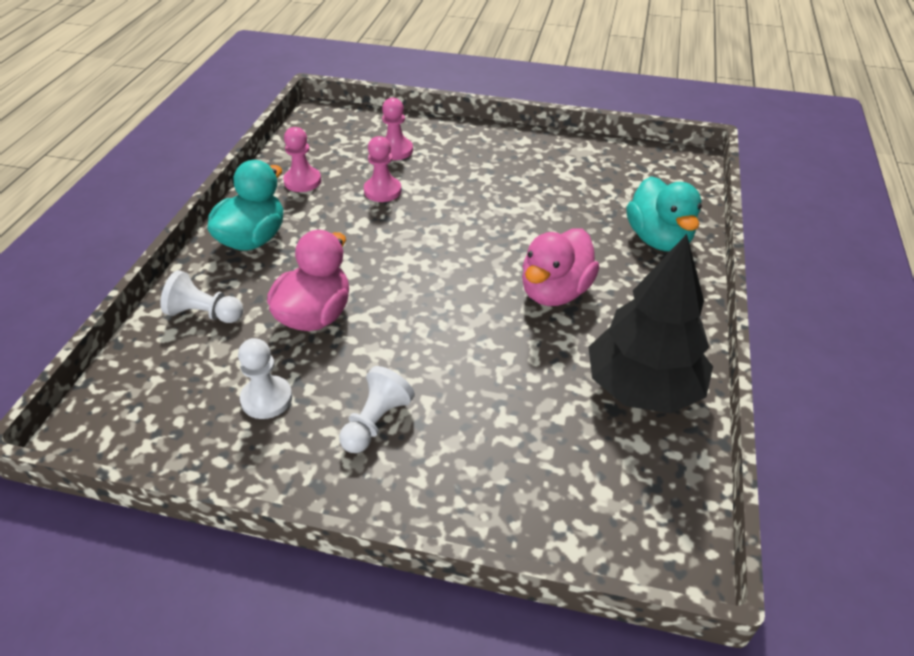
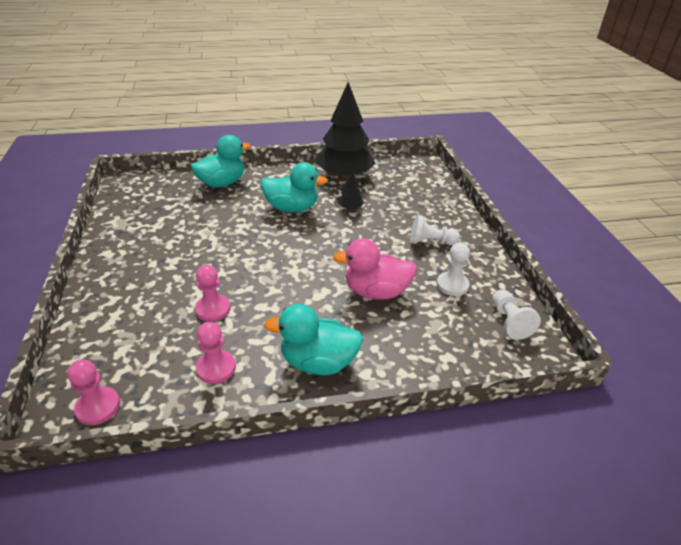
camera: 115 degrees left, 5 degrees down
white pawn [160,270,243,323] -> white pawn moved to [492,290,541,340]
pink pawn [382,98,413,160] -> pink pawn moved to [67,359,120,425]
pink duck [522,228,599,306] -> turquoise duck [261,162,328,212]
none -> black tree [338,170,364,210]

